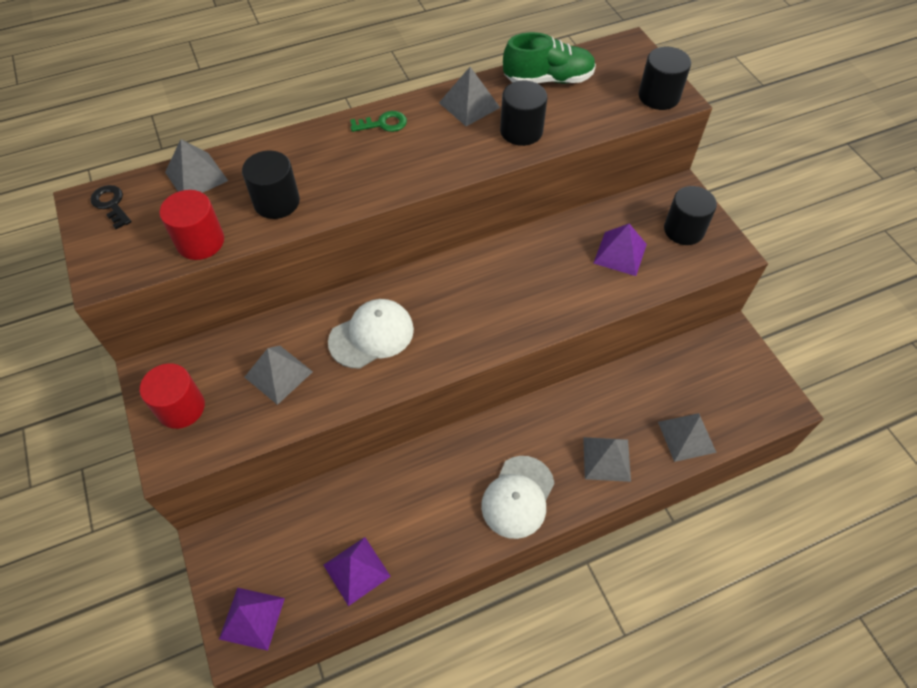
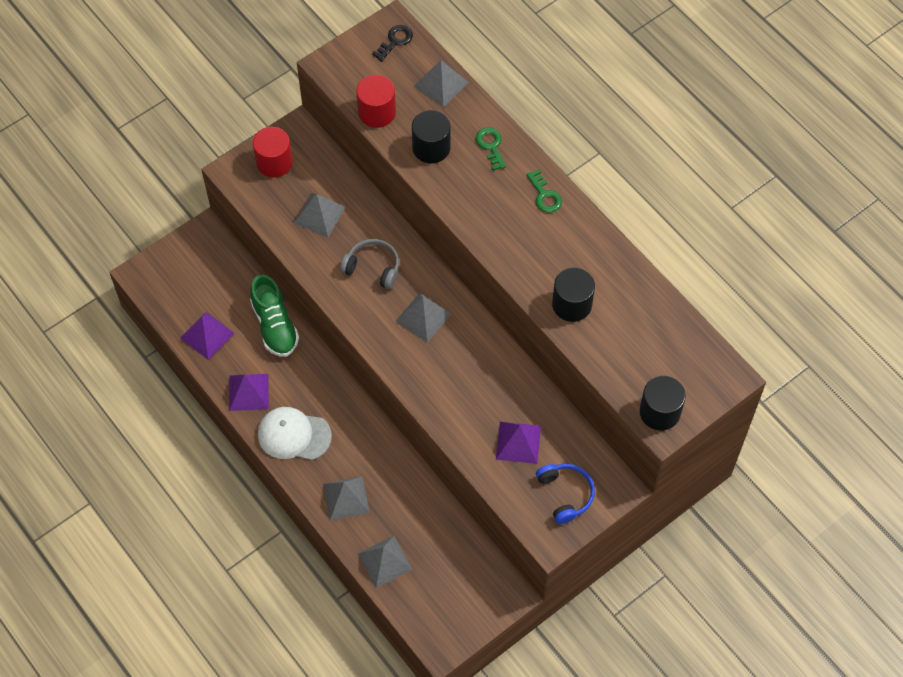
camera: 75 degrees right, 5 degrees up
purple pyramid [219,588,285,651] -> purple pyramid moved to [229,374,269,411]
white cap [328,299,414,369] -> grey headphones [340,239,399,289]
grey pyramid [439,67,500,126] -> grey pyramid moved to [396,293,451,343]
green shoe [503,32,596,83] -> green shoe moved to [250,274,299,357]
black cylinder [664,186,717,245] -> blue headphones [536,464,595,524]
none -> green key [476,128,506,171]

